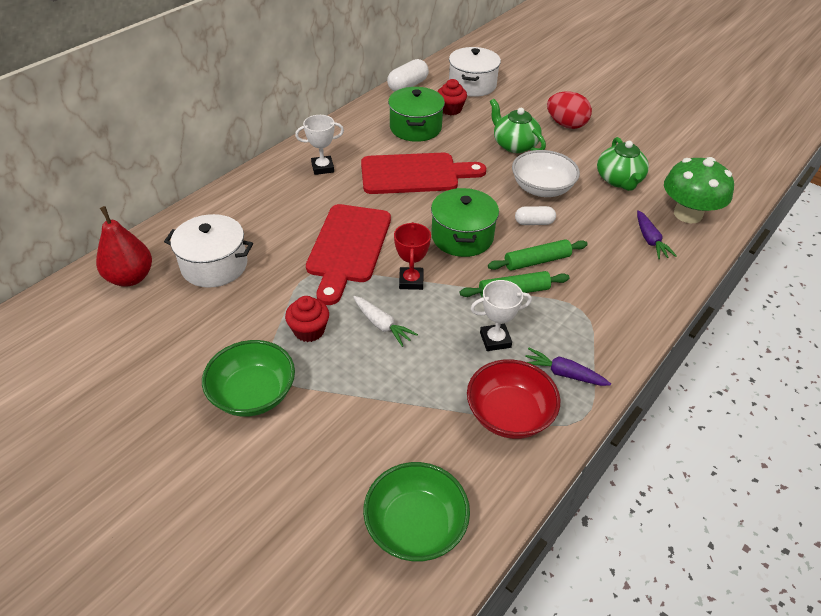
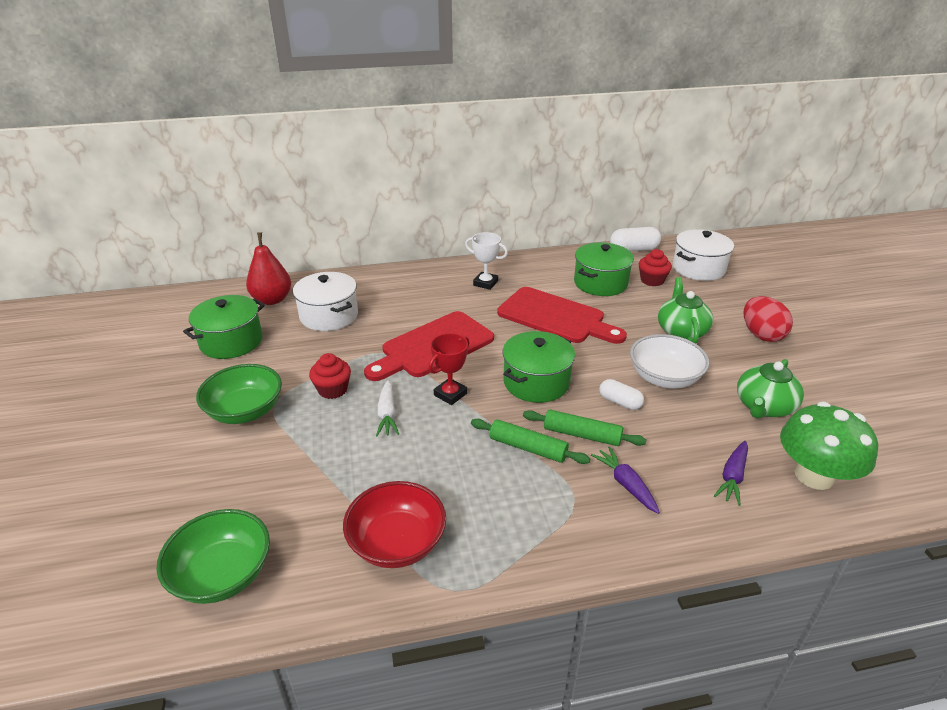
camera: 40 degrees right, 10 degrees down
white trophy [470,280,532,351] -> none
purple carrot [525,348,611,386] -> purple carrot moved to [591,446,660,514]
none -> green pot [183,295,265,359]

